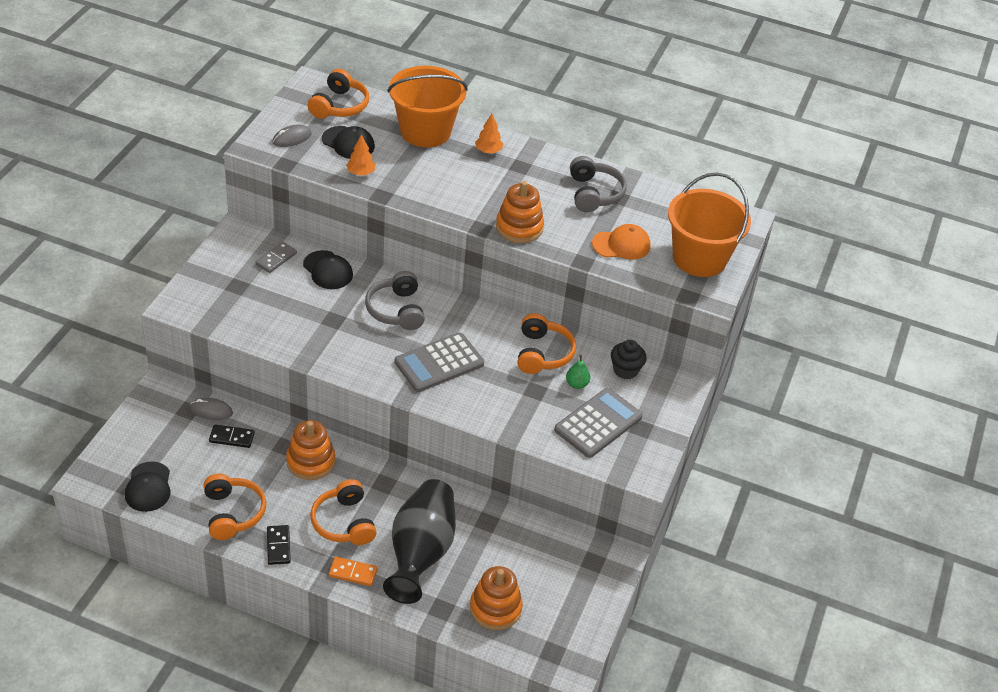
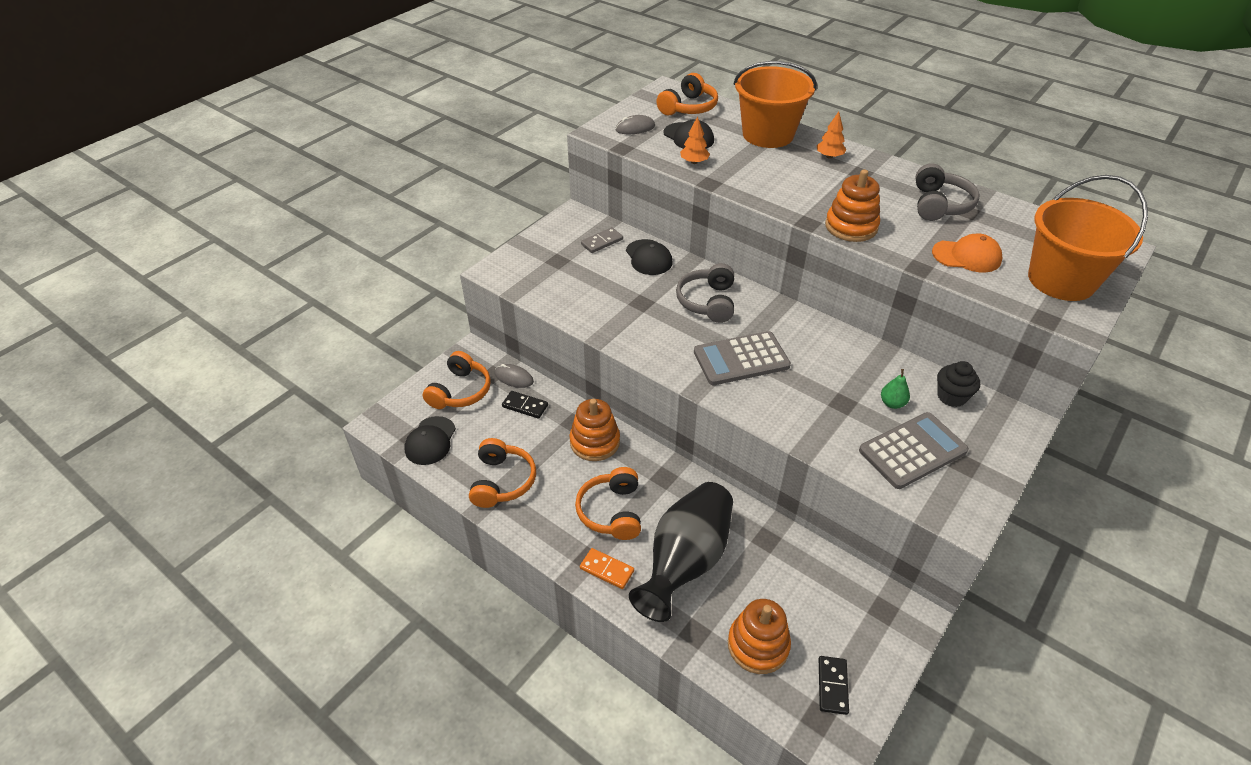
camera: 20 degrees right, 0 degrees up
black domino [267,525,291,565] -> black domino moved to [819,656,849,715]
orange headphones [517,313,576,374] -> orange headphones moved to [423,351,491,409]

